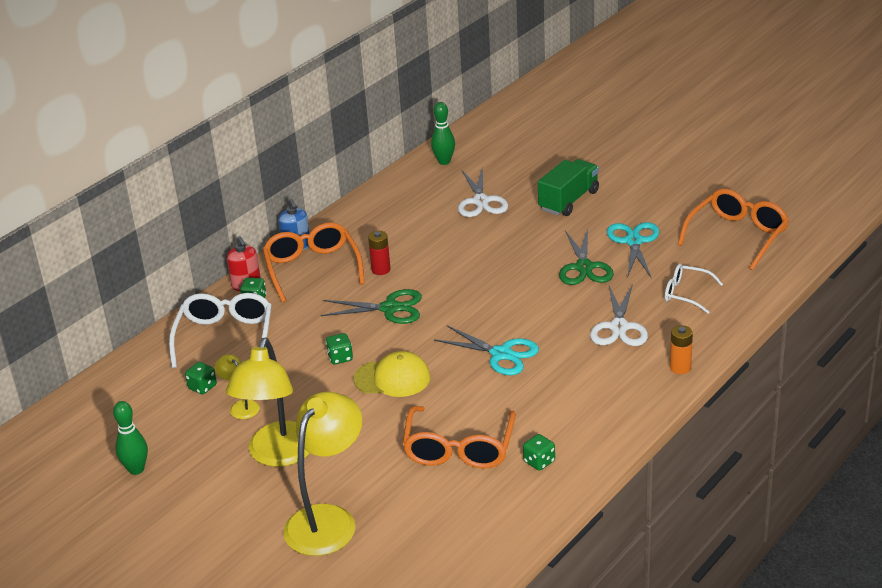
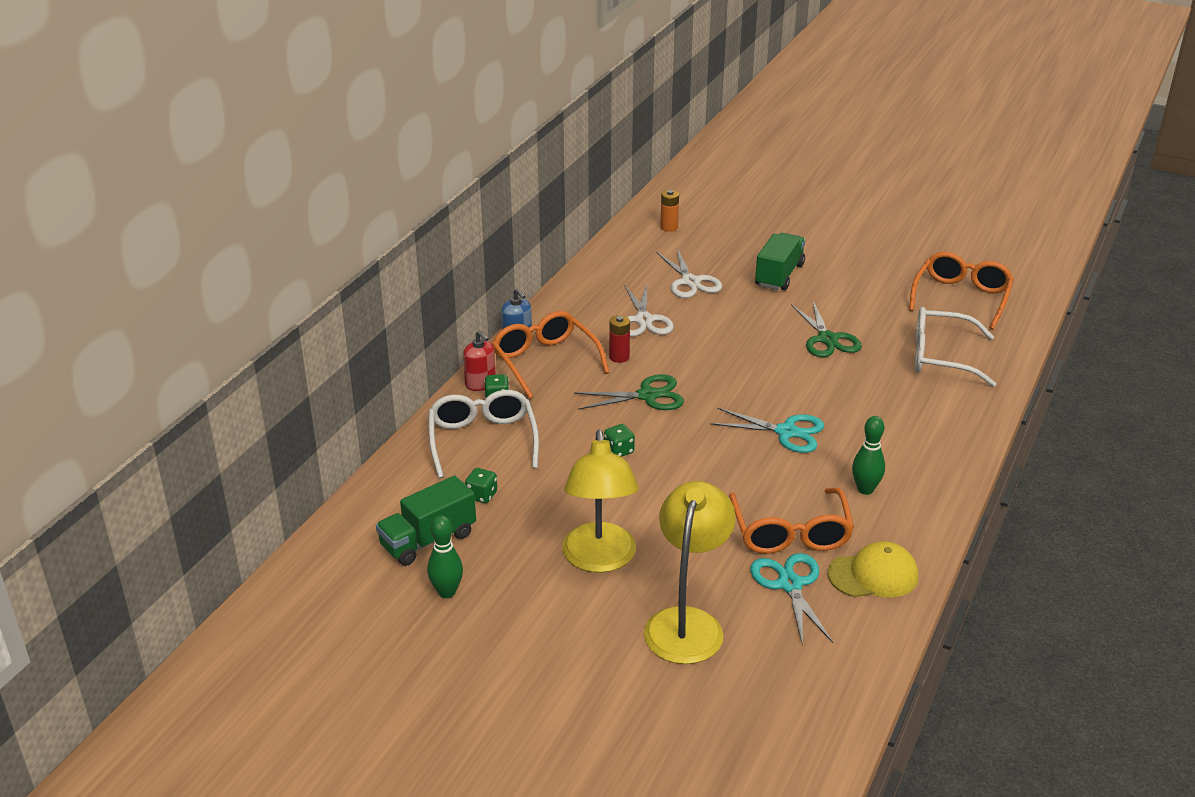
camera: 15 degrees left, 0 degrees up
yellow lamp [215,354,260,419] -> none
yellow cap [353,351,431,397] -> yellow cap moved to [827,541,918,598]
green bowling pin [431,102,455,165] -> green bowling pin moved to [852,416,885,495]
green dice [523,434,555,471] -> none
white scissors [590,284,648,346] -> white scissors moved to [624,284,674,337]
turquoise scissors [607,222,659,277] -> turquoise scissors moved to [750,553,833,646]
white glasses [665,263,723,314] -> white glasses [915,307,996,387], size x1.68
orange battery [670,325,693,374] -> orange battery moved to [660,190,679,232]
none -> green truck [376,475,476,566]

